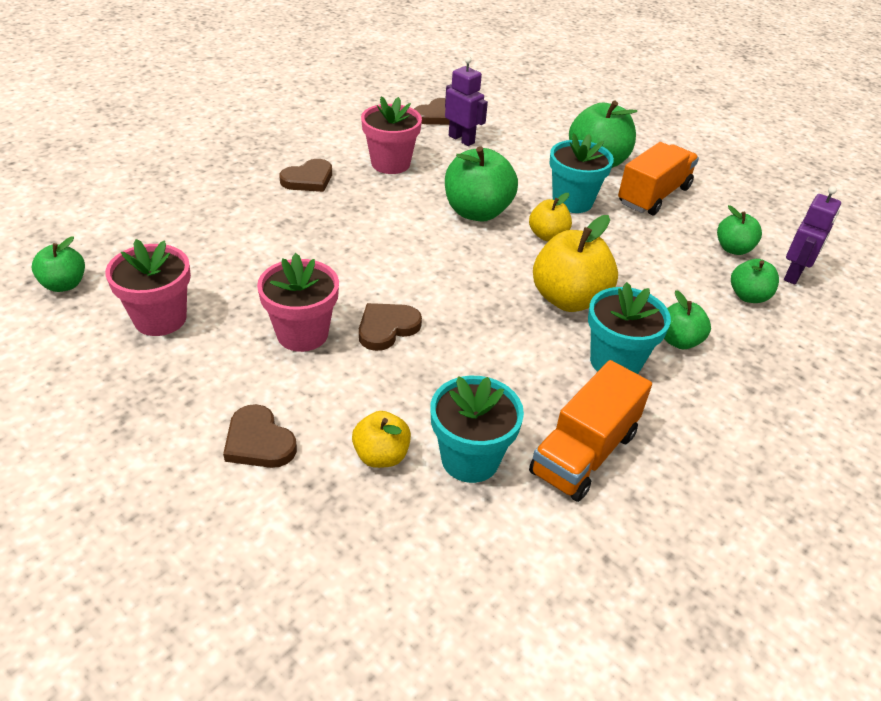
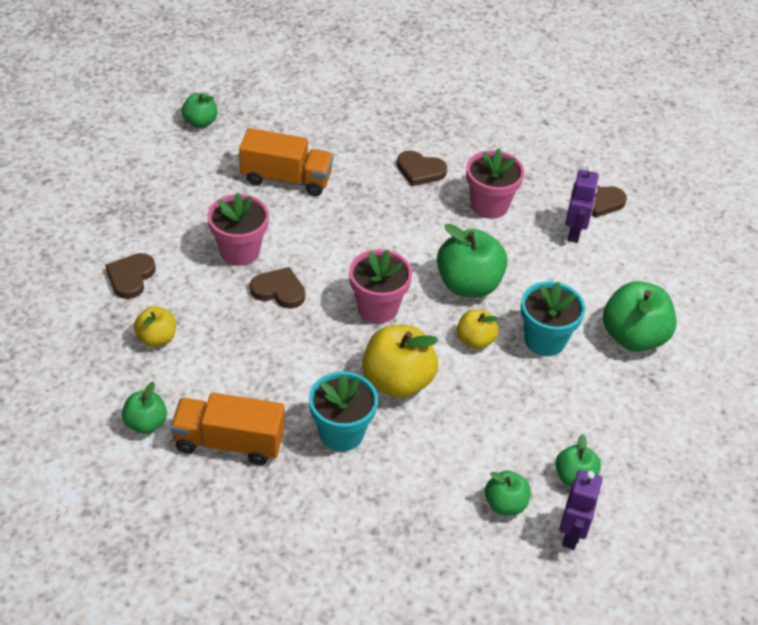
camera: 60 degrees right, 5 degrees up
pink flower pot [105,239,191,336] -> pink flower pot moved to [349,249,412,323]
turquoise flower pot [430,376,524,483] -> none
orange truck [618,142,699,215] -> orange truck moved to [239,128,333,196]
green apple [664,290,711,349] -> green apple moved to [122,382,167,434]
purple robot [784,186,841,285] -> purple robot turned 75 degrees counterclockwise [559,470,603,550]

